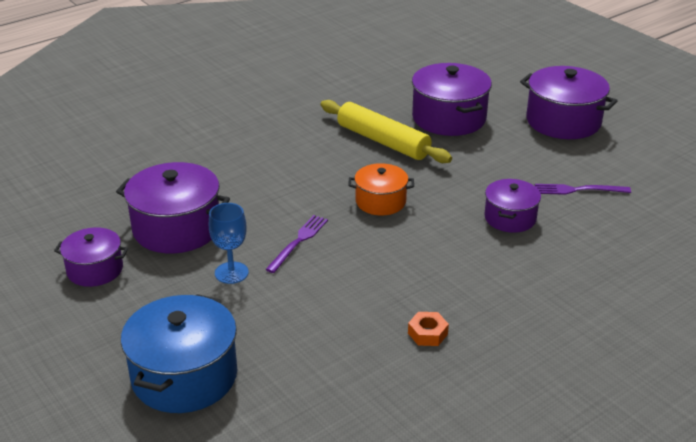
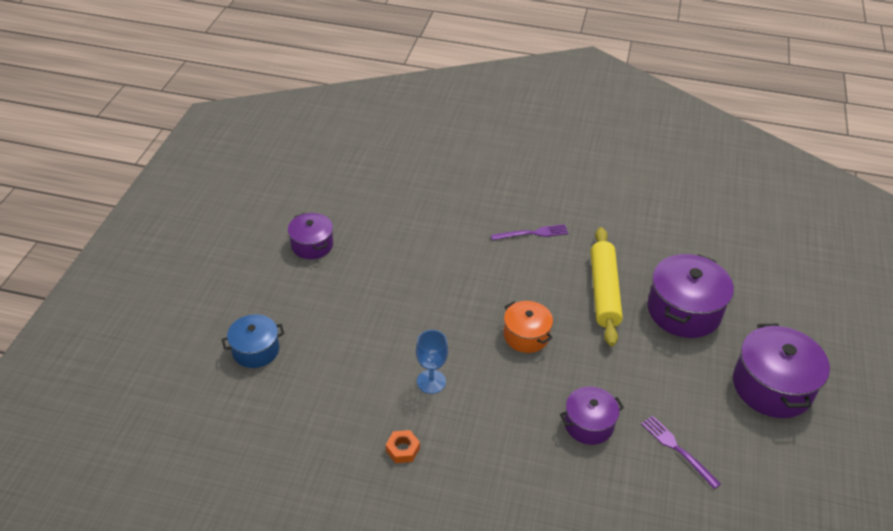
camera: 50 degrees right, 10 degrees up
purple pot [116,162,230,253] -> none
blue pot [121,294,237,413] -> blue pot [221,314,285,368], size x0.60
blue goblet [209,203,249,284] -> blue goblet moved to [416,330,448,394]
purple fork [265,215,328,273] -> purple fork moved to [491,224,568,240]

